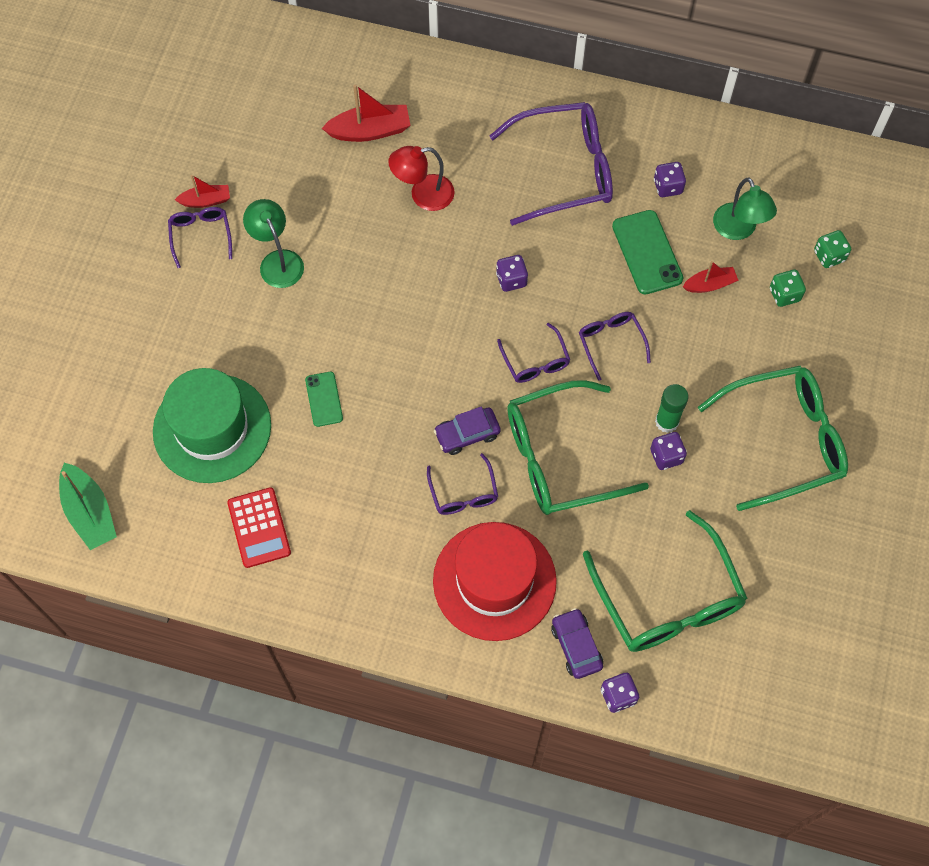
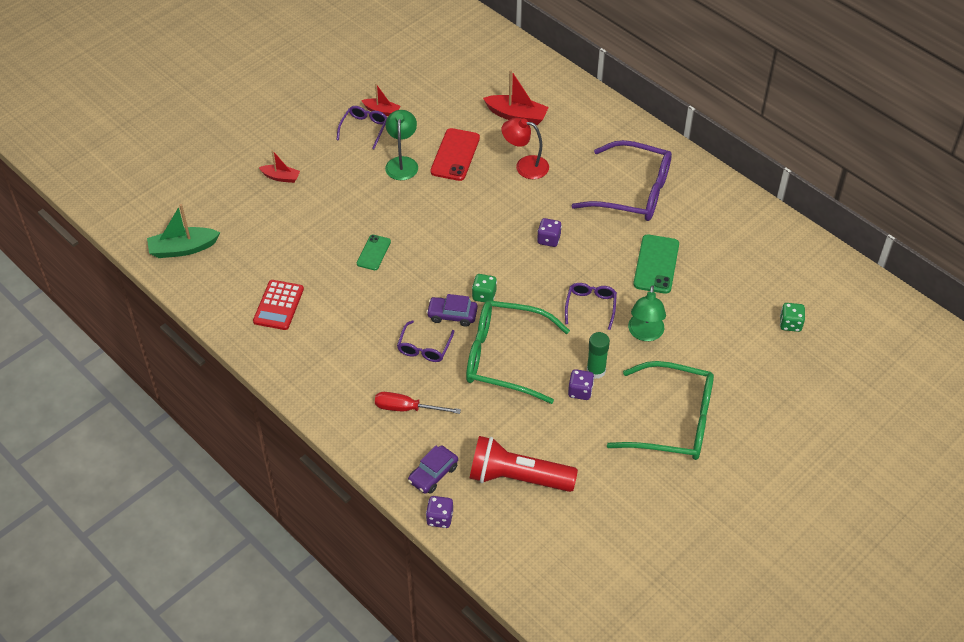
camera: 30 degrees right, 15 degrees down
green boat [59,463,117,550] -> green boat turned 75 degrees clockwise [147,204,220,258]
green hat [153,368,271,483] -> none
red hat [433,522,557,641] -> red screwdriver [375,392,461,414]
purple glasses [497,323,570,383] -> none
purple car [551,608,603,679] -> purple car turned 150 degrees counterclockwise [408,445,458,494]
green glasses [583,510,748,652] -> red flashlight [469,436,578,492]
purple dice [654,162,686,197] -> none
red boat [683,261,739,293] -> red boat moved to [259,150,300,183]
green lamp [713,178,777,240] -> green lamp moved to [628,285,666,341]
green dice [770,270,806,307] -> green dice moved to [472,274,497,302]
none -> red phone [430,128,480,181]

